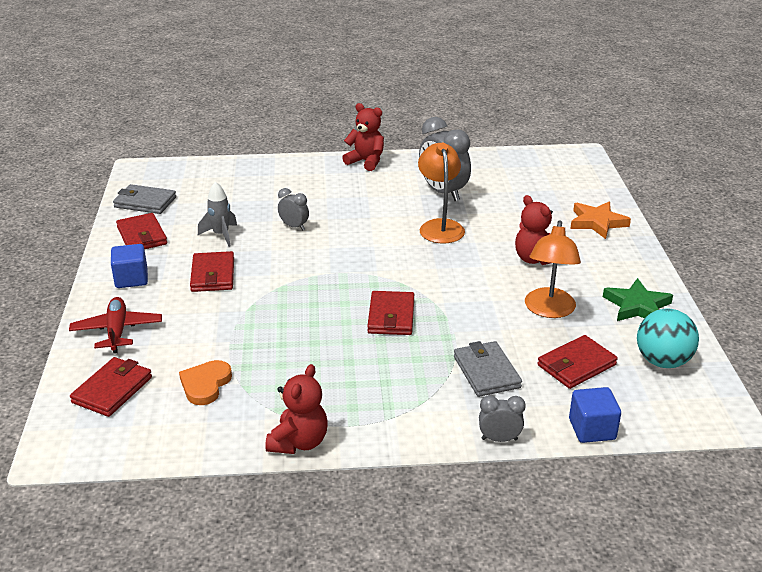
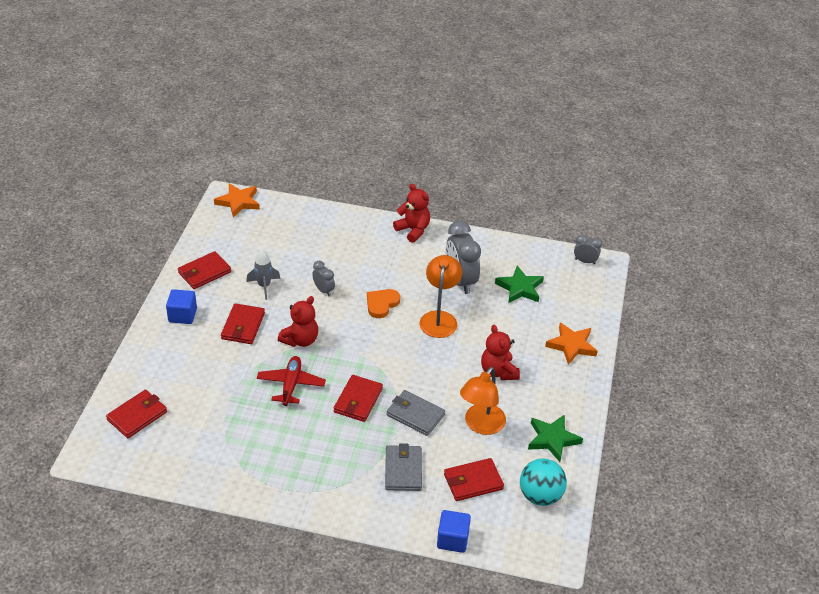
camera: 15 degrees right, 10 degrees up
red plane [69,297,162,354] -> red plane moved to [257,356,326,406]
grey wallet [113,184,176,214] -> grey wallet moved to [387,390,445,436]
red wallet [116,213,167,249] -> red wallet turned 60 degrees clockwise [178,251,231,289]
orange heart [179,360,232,405] -> orange heart moved to [367,289,400,318]
red teddy bear [265,364,328,454] -> red teddy bear moved to [278,296,318,347]
grey clock [479,395,526,442] -> grey clock moved to [574,235,602,264]
none -> orange star [214,183,260,218]
none -> green star [495,266,544,303]

